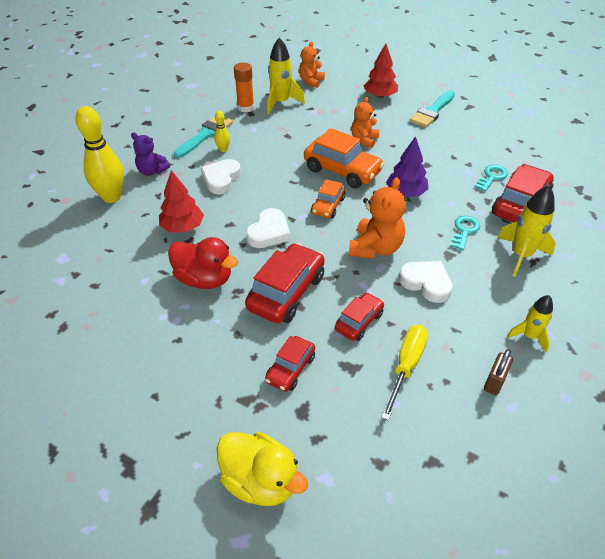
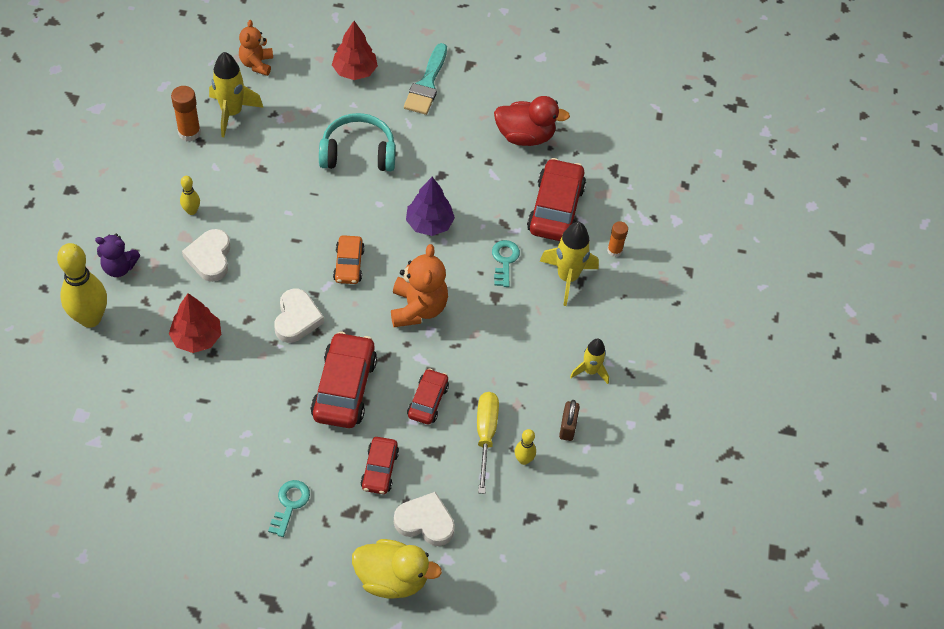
camera: 25 degrees left, 10 degrees up
red duck [168,237,238,289] -> red duck moved to [494,96,570,146]
turquoise brush [174,117,233,158] -> none
orange car [304,128,384,188] -> none
orange teddy bear [351,97,380,148] -> turquoise headphones [319,113,396,171]
white heart [399,261,453,303] -> white heart moved to [394,492,455,546]
turquoise key [475,165,508,192] -> turquoise key moved to [268,480,310,537]
none -> yellow bowling pin [515,429,536,465]
none -> orange glue stick [607,221,628,257]

